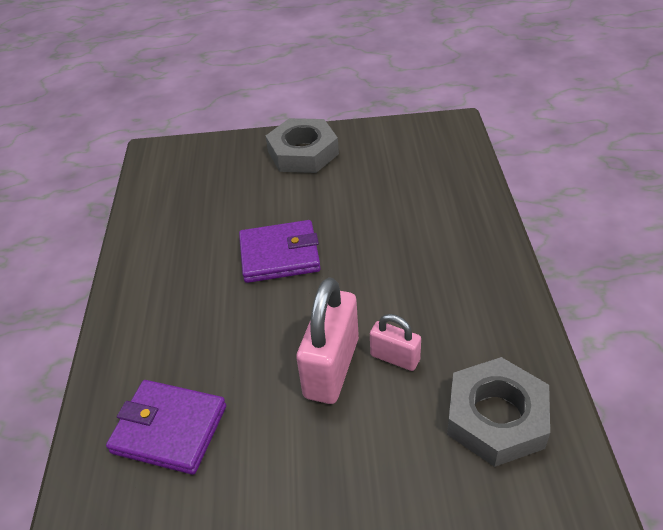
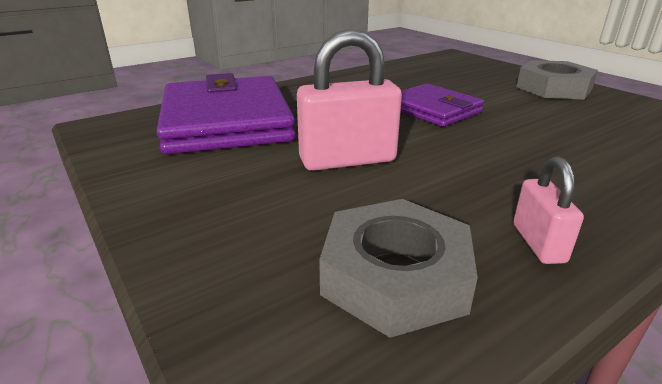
camera: 55 degrees right, 15 degrees down
purple wallet [106,380,226,475] -> purple wallet [156,73,296,154], size x1.74
pink padlock [370,314,421,371] -> pink padlock moved to [513,157,584,264]

